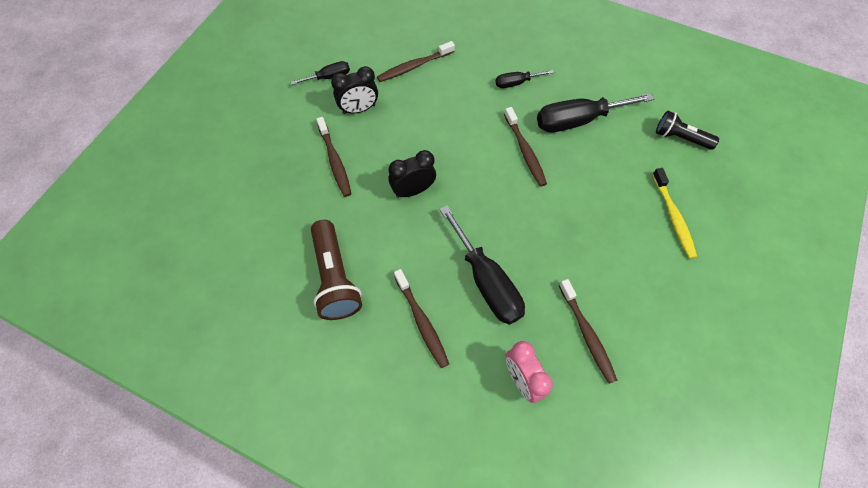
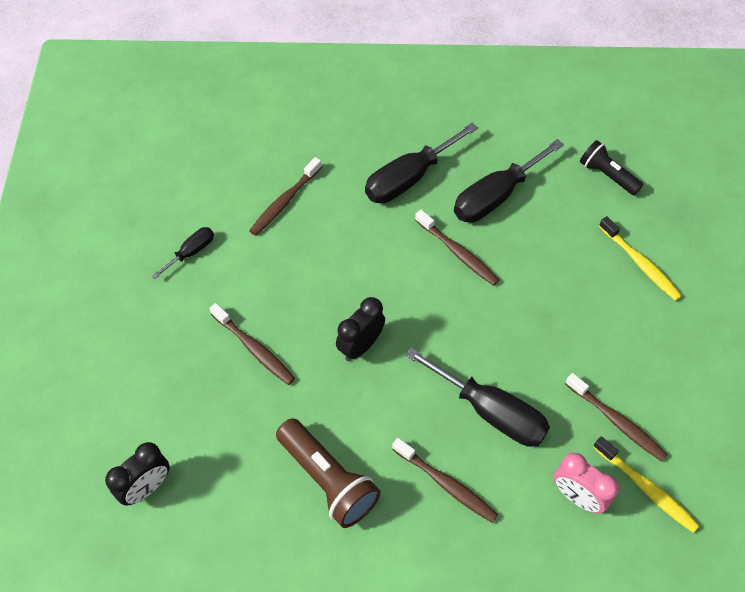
camera: 25 degrees left, 5 degrees down
black clock [331,66,378,114] -> black clock moved to [105,442,170,506]
black screwdriver [495,70,554,88] -> black screwdriver [365,123,478,203], size x1.93
black flashlight [656,111,719,150] -> black flashlight turned 45 degrees clockwise [580,140,643,195]
none -> yellow toothbrush [593,436,700,533]

